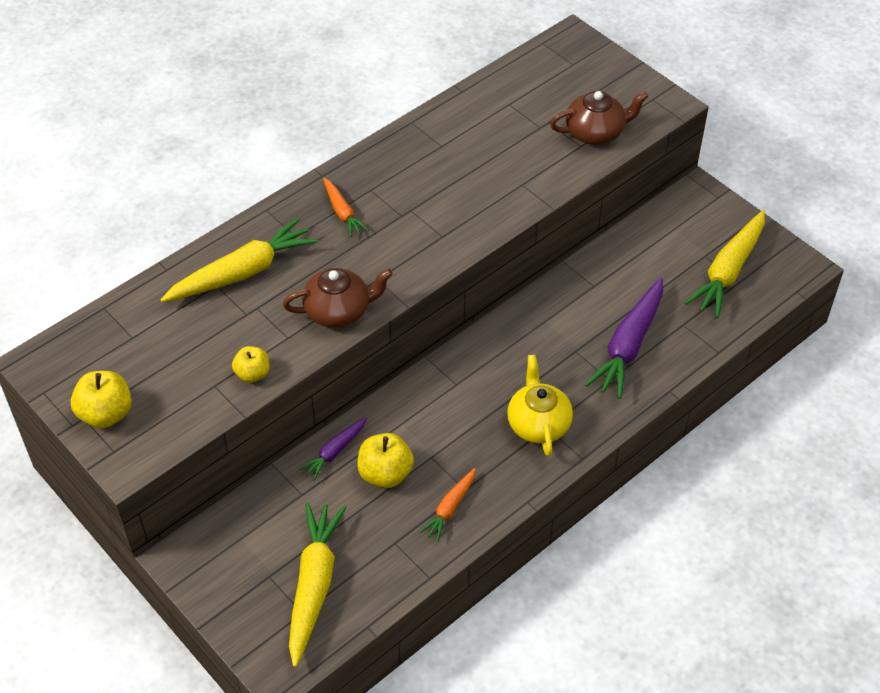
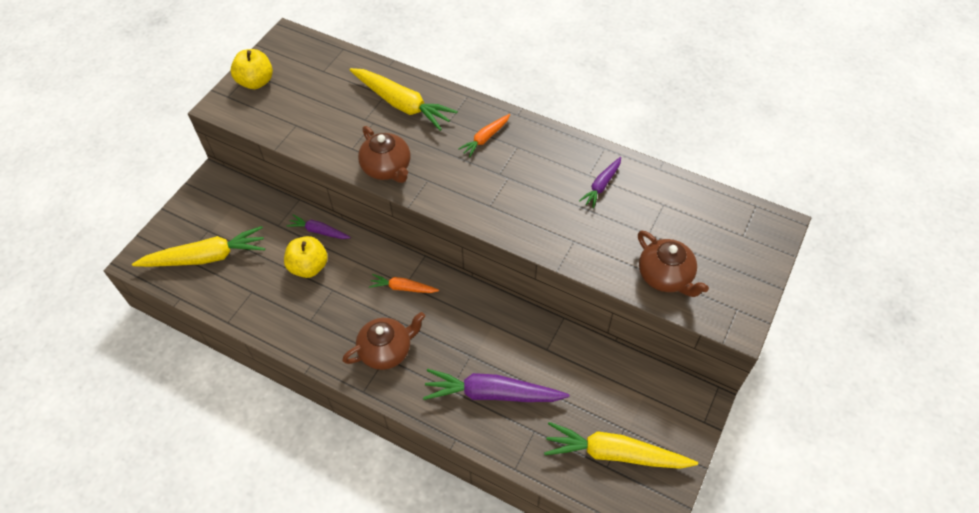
camera: 70 degrees right, 5 degrees up
yellow apple [232,346,270,383] -> none
orange carrot [419,468,476,542] -> orange carrot moved to [369,274,439,293]
yellow teapot [507,355,573,456] -> brown teapot [342,312,425,370]
none -> purple carrot [579,157,621,208]

